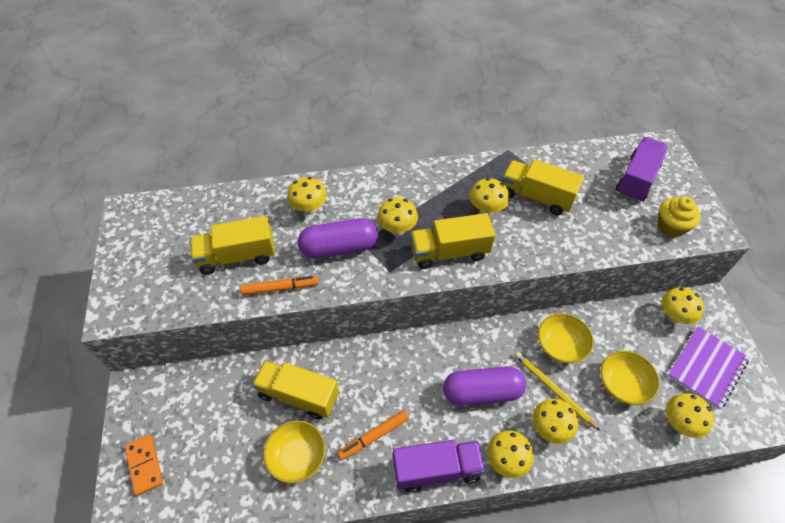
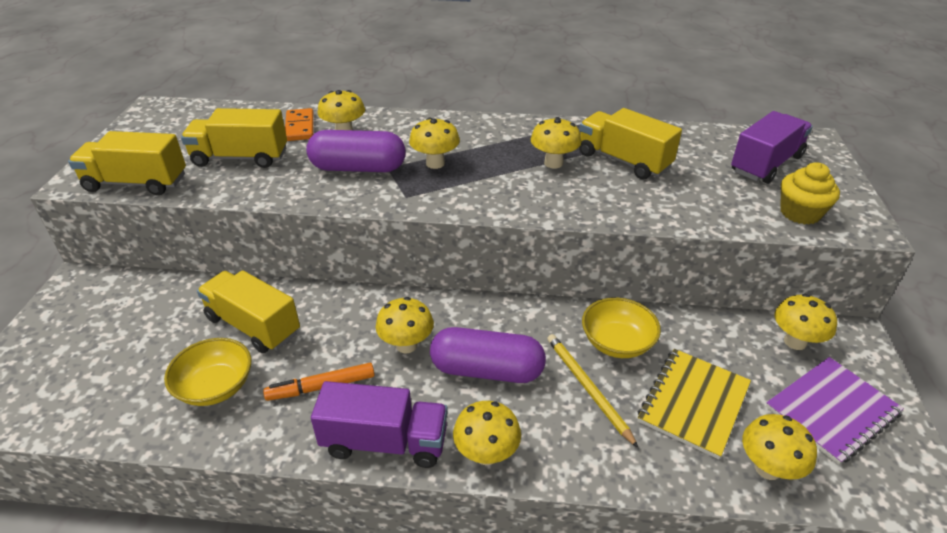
camera: 15 degrees right, 15 degrees down
orange domino [125,435,163,496] -> orange domino moved to [285,108,314,141]
orange marker [241,276,319,295] -> none
yellow truck [410,213,495,269] -> yellow truck moved to [68,131,186,195]
yellow mushroom [533,399,578,444] -> yellow mushroom moved to [376,297,434,354]
yellow bowl [601,351,660,405] -> yellow notebook [638,349,751,459]

